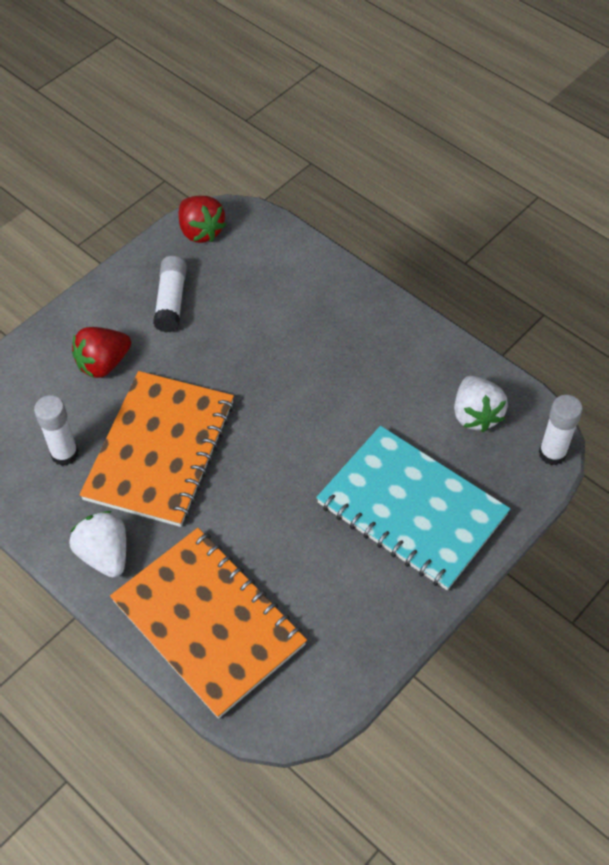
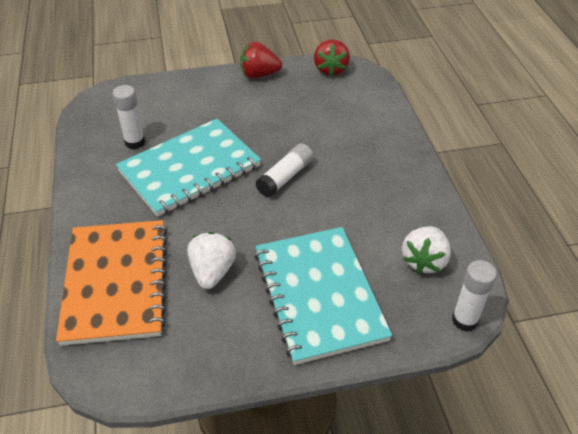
camera: 35 degrees right, 10 degrees down
white strawberry [69,511,126,578] -> white strawberry moved to [187,232,236,289]
red strawberry [72,327,131,378] -> red strawberry moved to [240,41,282,78]
orange notebook [79,371,234,527] -> turquoise notebook [116,119,261,217]
white glue stick [153,256,187,333] -> white glue stick moved to [255,143,313,197]

